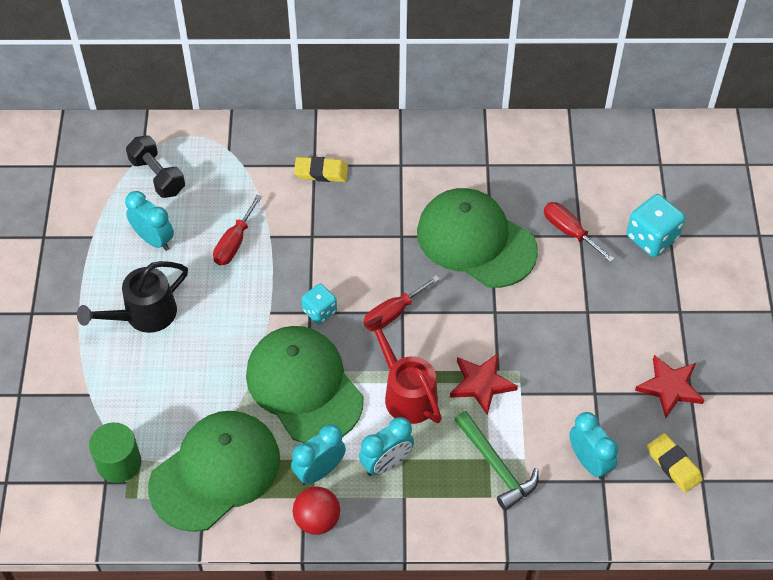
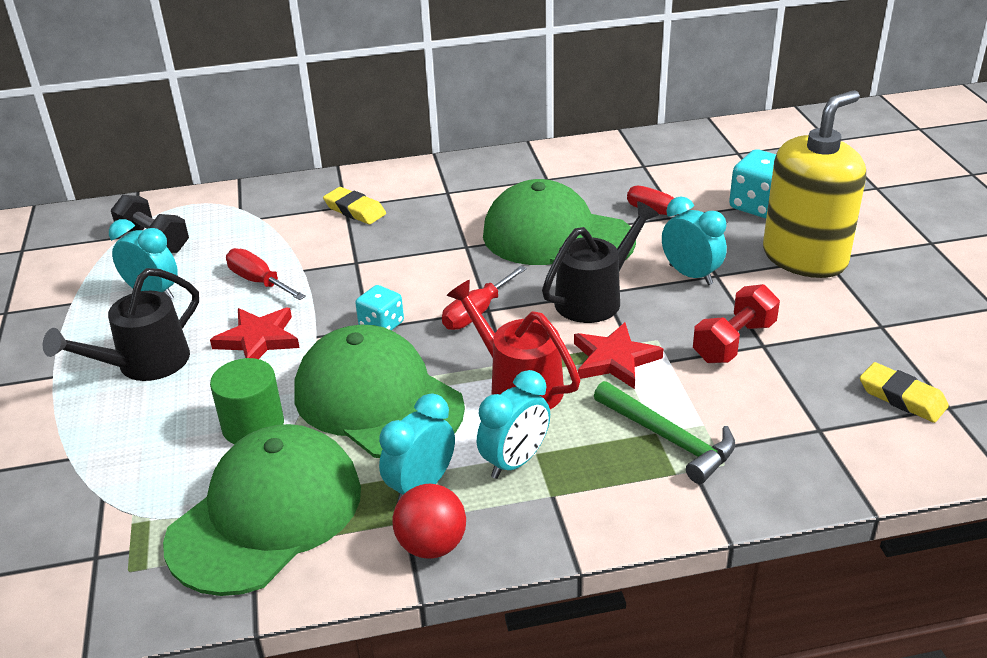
camera: 10 degrees left, 20 degrees down
green cylinder [89,422,141,483] -> green cylinder moved to [210,358,284,444]
red screwdriver [213,195,262,265] -> red screwdriver turned 120 degrees clockwise [226,248,306,300]
yellow eraser [294,156,348,182] -> yellow eraser turned 45 degrees clockwise [323,187,386,224]
turquoise clock [569,412,618,480] -> turquoise clock moved to [662,196,727,285]
red star [635,355,704,418] -> red star moved to [210,308,299,359]
none -> black watering can [542,201,659,323]
none -> red dumbbell [693,284,780,363]
none -> yellow soap dispenser [763,90,866,278]

